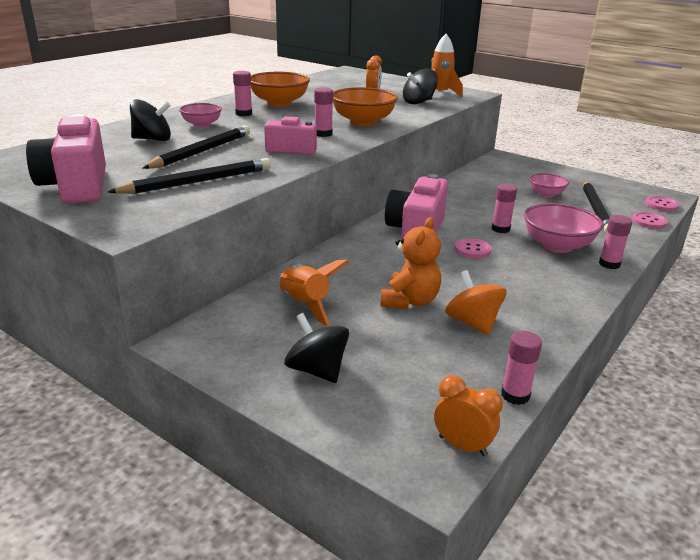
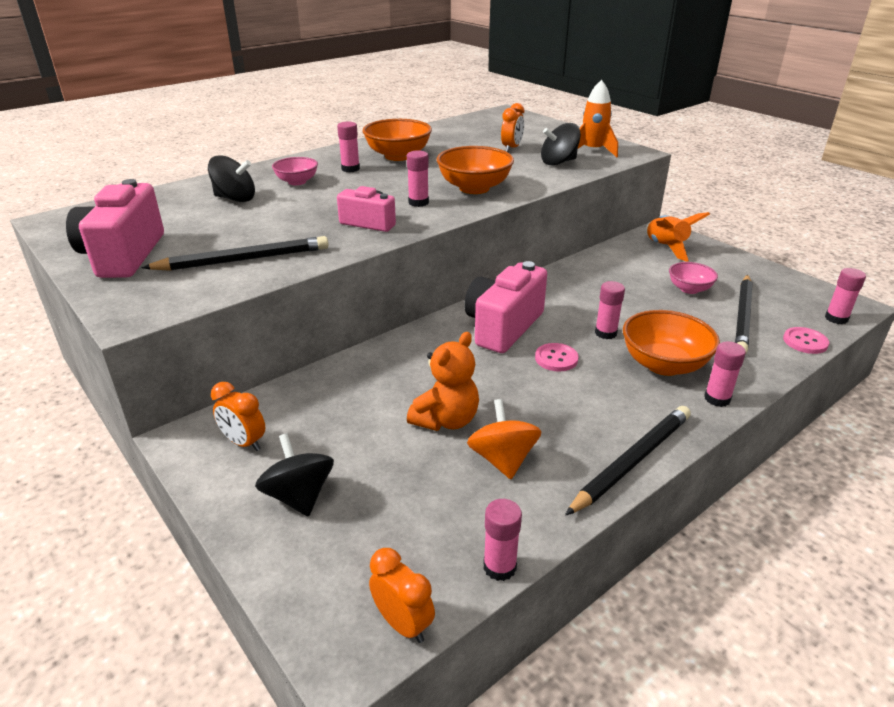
camera: 15 degrees right, 5 degrees up
black pencil [142,125,250,169] -> black pencil moved to [565,406,691,516]
orange rocket [279,259,349,326] -> orange rocket moved to [645,212,710,262]
pink bowl [524,203,603,253] -> orange bowl [623,310,720,376]
pink button [645,196,679,211] -> pink glue stick [825,268,866,324]
none -> orange clock [211,382,265,451]

